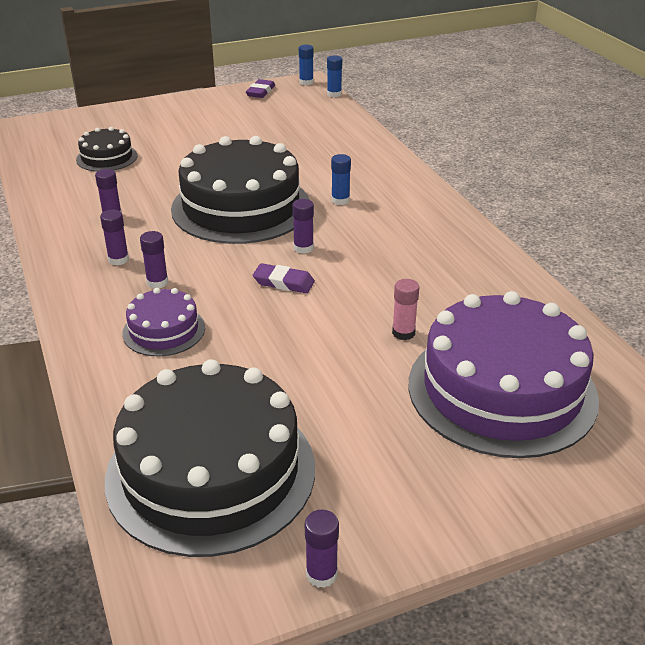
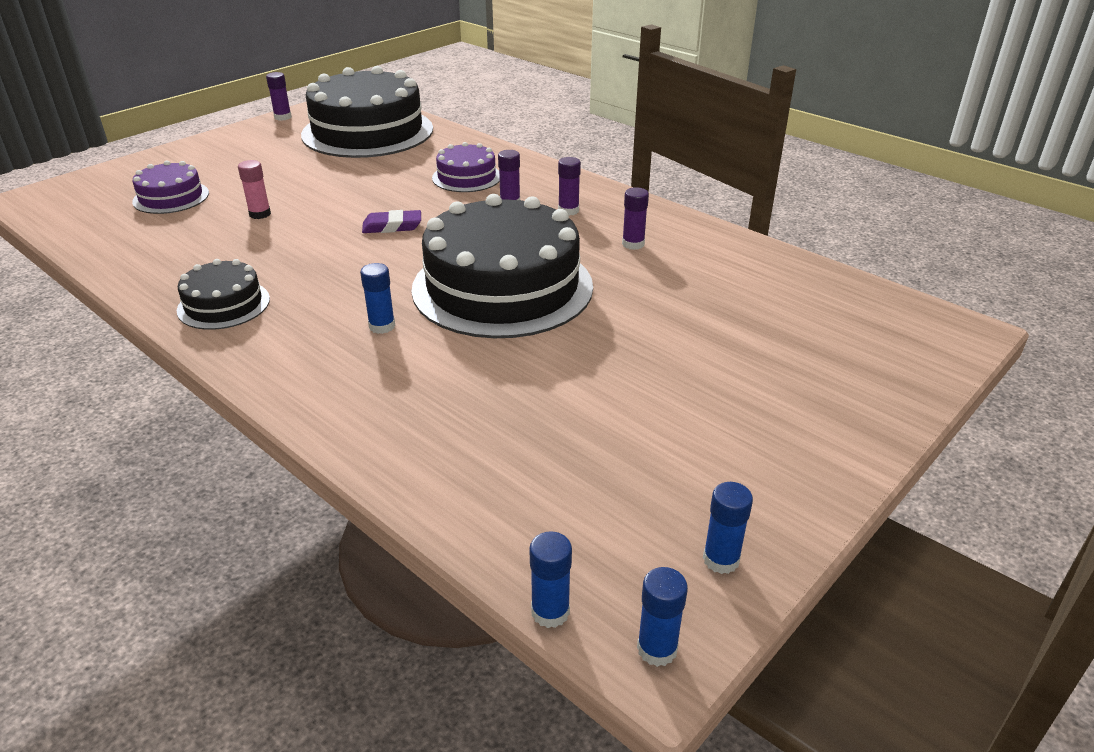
camera: 155 degrees right, 0 degrees up
black cake [76,127,138,172] -> black cake moved to [177,259,270,330]
purple eraser [246,79,275,98] -> blue glue stick [703,482,753,574]
purple glue stick [292,199,314,254] -> none
purple cake [409,291,599,458] -> purple cake [132,161,209,214], size x0.48

